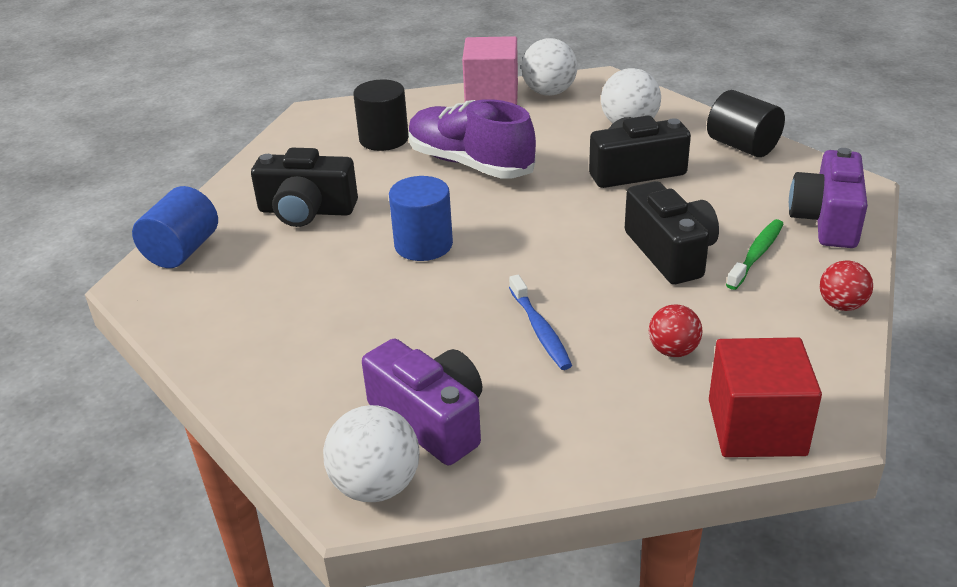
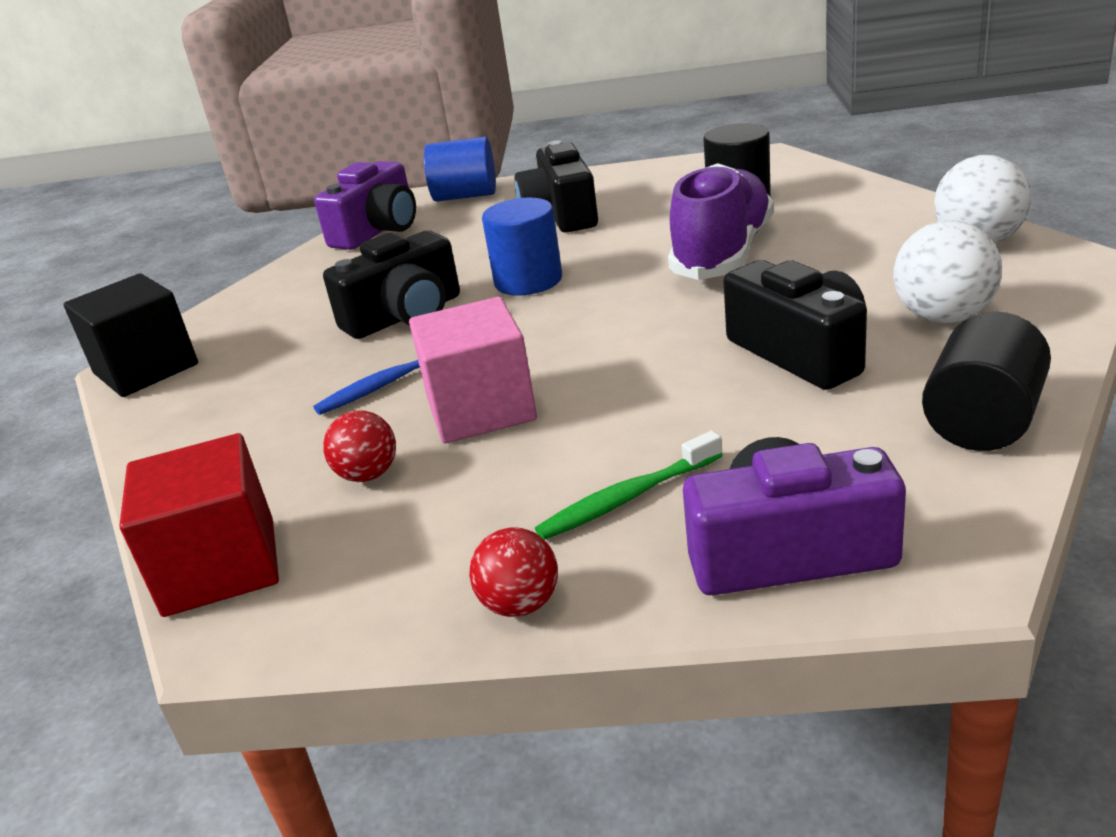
camera: 75 degrees right, 5 degrees down
white ball [323,405,420,502] -> black cube [64,273,198,397]
purple camera [362,339,482,465] -> purple camera moved to [314,161,416,250]
pink cube [462,36,518,105] -> pink cube moved to [409,297,537,443]
black camera [625,181,719,284] -> black camera moved to [323,230,460,339]
green toothbrush [726,219,783,290] -> green toothbrush turned 135 degrees clockwise [535,431,723,540]

